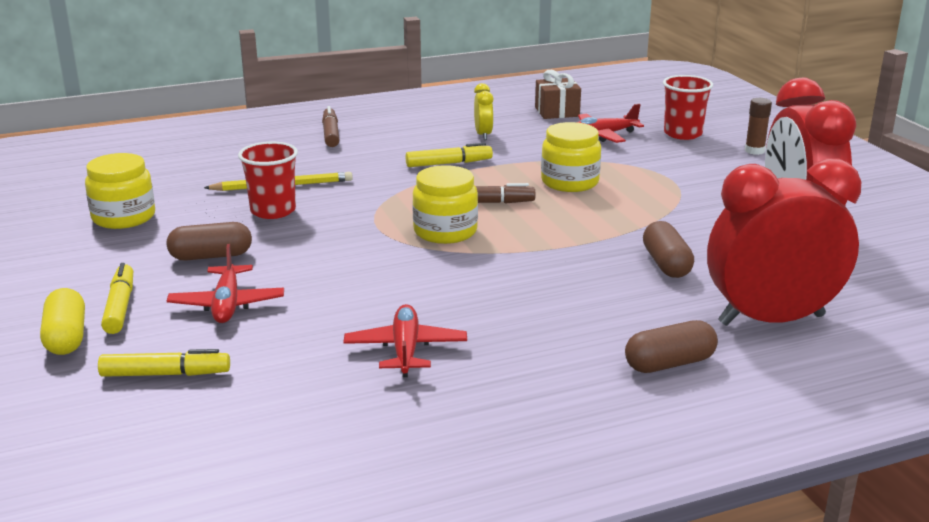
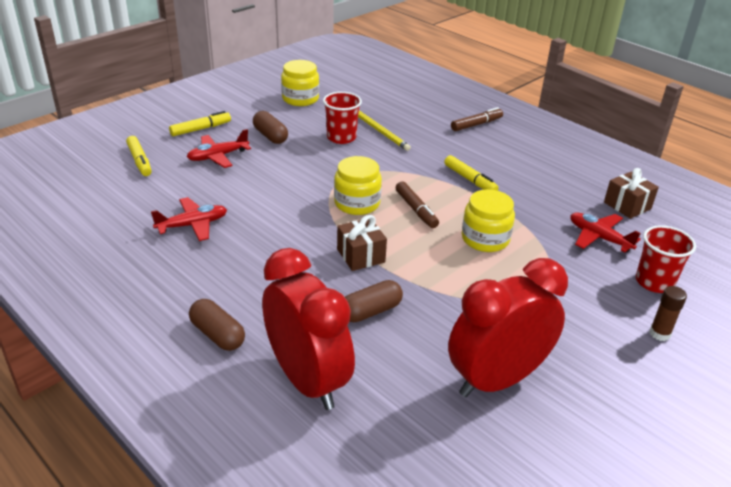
camera: 65 degrees right, 10 degrees up
yellow capsule [40,288,85,355] -> none
yellow clock [474,83,494,140] -> none
none -> brown gift [337,215,387,271]

